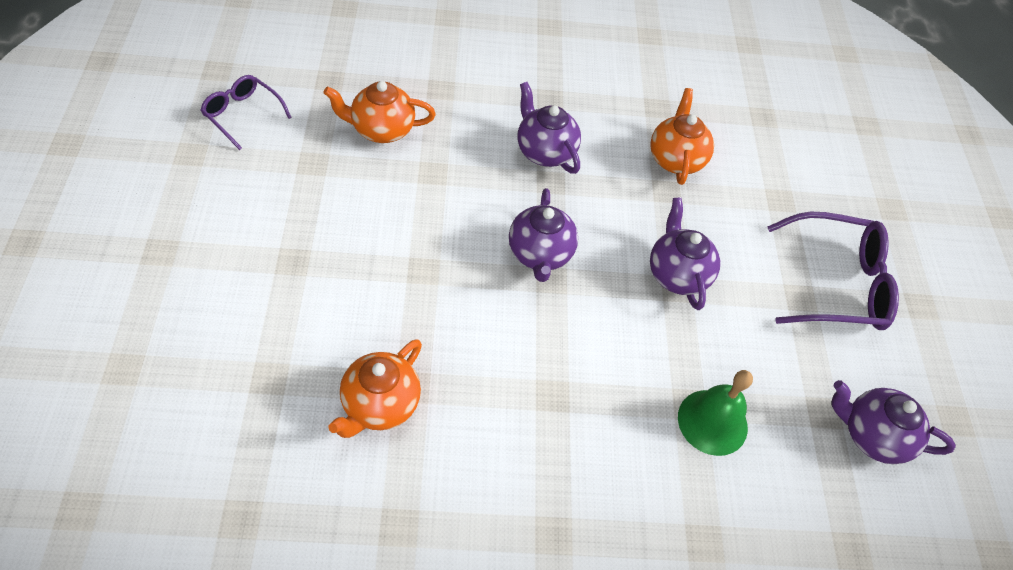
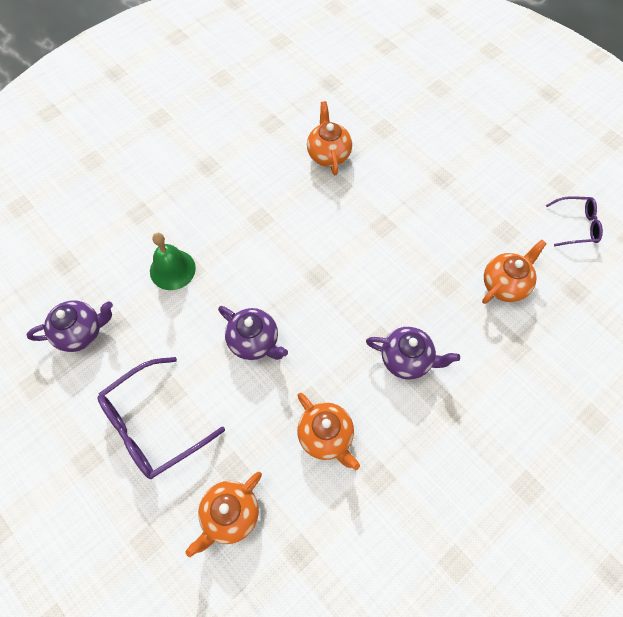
camera: 145 degrees right, 10 degrees up
purple teapot [509,188,578,282] -> none
none -> orange teapot [185,472,262,557]

